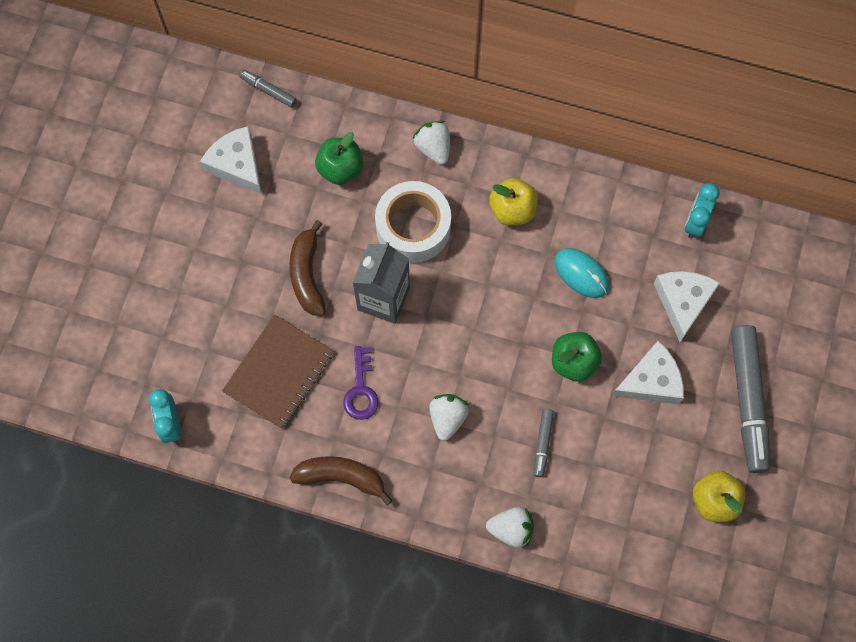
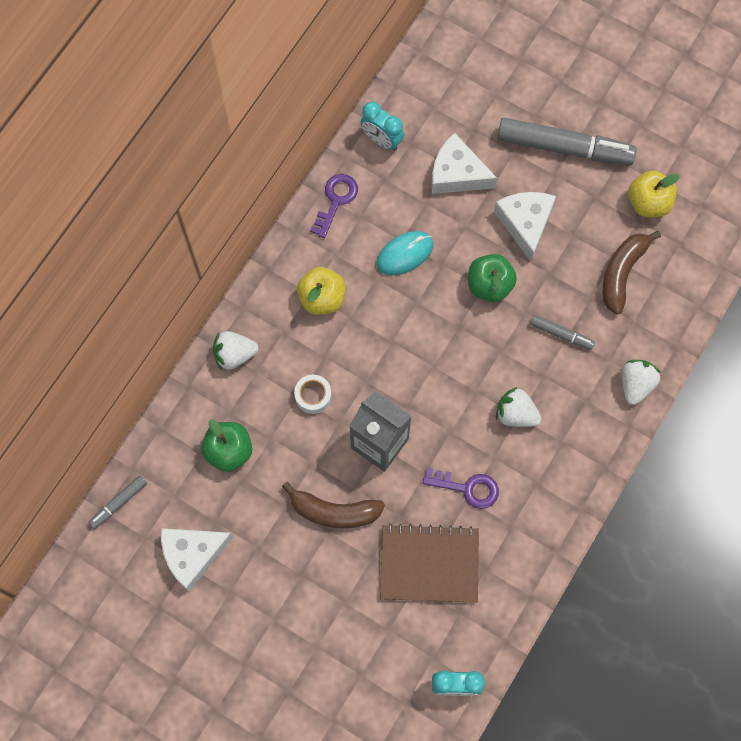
camera: 75 degrees left, 0 degrees up
brown notebook [222,314,334,429] -> brown notebook turned 45 degrees counterclockwise [380,523,479,603]
brown banana [290,456,393,505] -> brown banana moved to [603,231,661,315]
white tape [375,181,451,263] -> white tape [294,375,332,414], size x0.48
none -> purple key [310,174,358,238]

